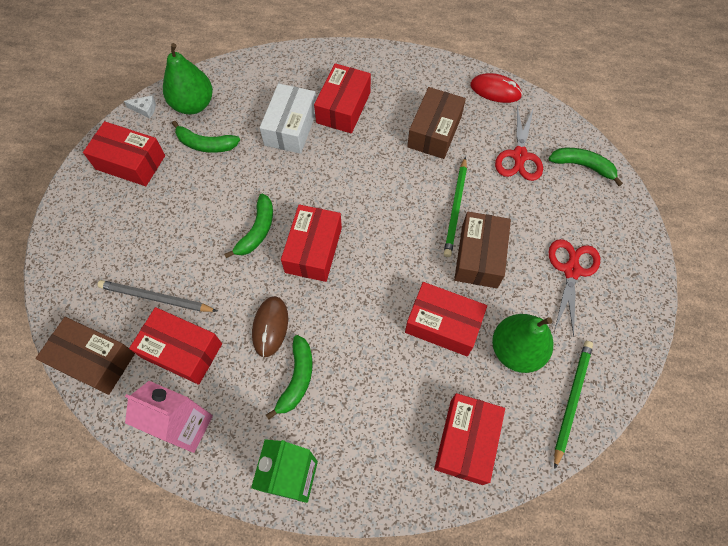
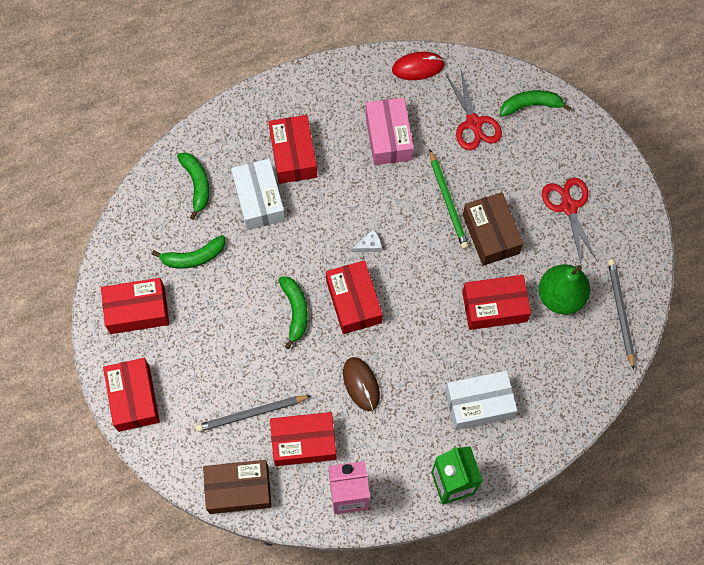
camera: 30 degrees left, 5 degrees up
white cheese [124,96,156,119] -> white cheese moved to [352,230,382,252]
green pear [163,43,213,114] -> none
green banana [266,335,313,420] -> green banana moved to [177,152,209,220]
brown box [407,87,466,159] -> pink box [365,97,414,165]
red box [434,393,505,485] -> red box moved to [103,358,160,432]
green pencil [554,341,593,469] -> grey pencil [608,259,635,370]
none -> white box [445,371,517,430]

